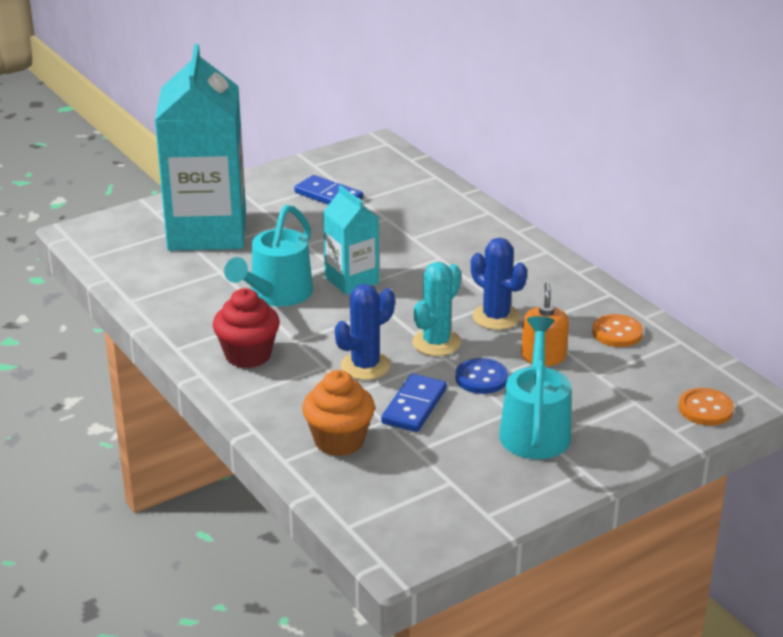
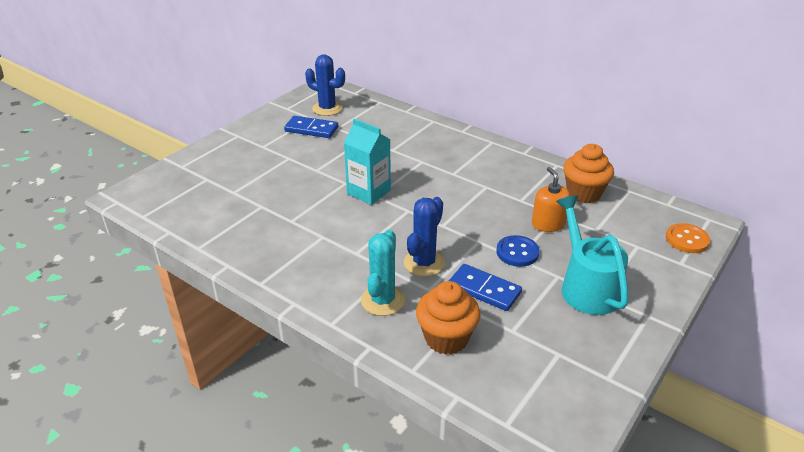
camera: 20 degrees left, 5 degrees up
turquoise carton [155,44,246,251] -> none
red cupcake [213,288,280,368] -> none
turquoise watering can [224,205,313,306] -> none
blue domino [381,374,447,432] -> blue domino turned 60 degrees counterclockwise [449,264,522,311]
turquoise cactus [412,262,461,356] -> turquoise cactus moved to [361,230,405,316]
blue cactus [471,238,527,330] -> blue cactus moved to [305,54,345,116]
orange button [592,314,643,347] -> orange cupcake [563,144,614,203]

